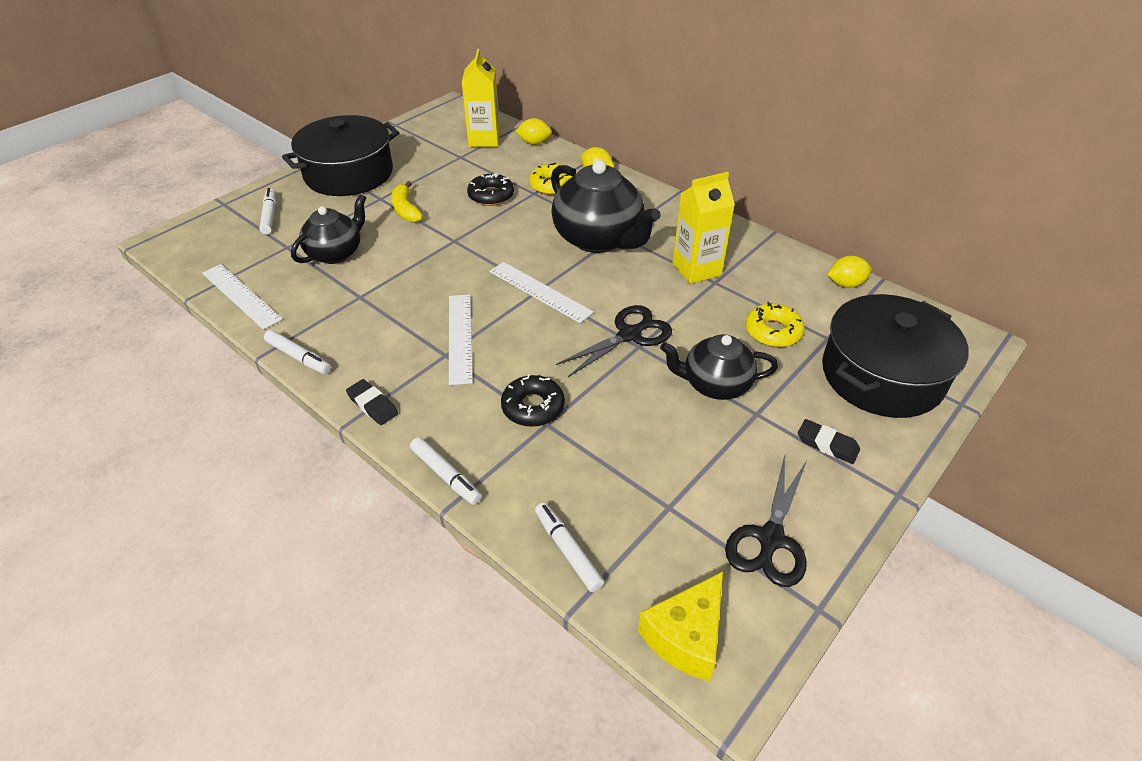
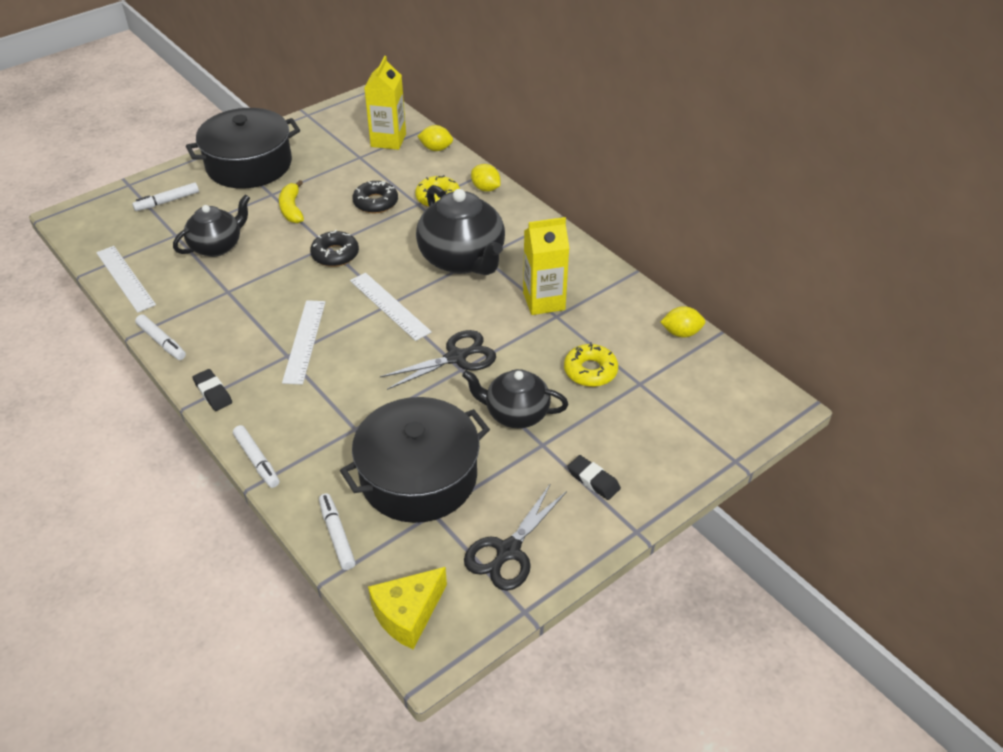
camera: 10 degrees right, 0 degrees up
white marker [259,188,276,234] -> white marker turned 120 degrees counterclockwise [132,182,199,211]
black donut [501,374,565,427] -> black donut moved to [310,230,359,267]
black pot [822,294,969,418] -> black pot moved to [340,397,490,523]

